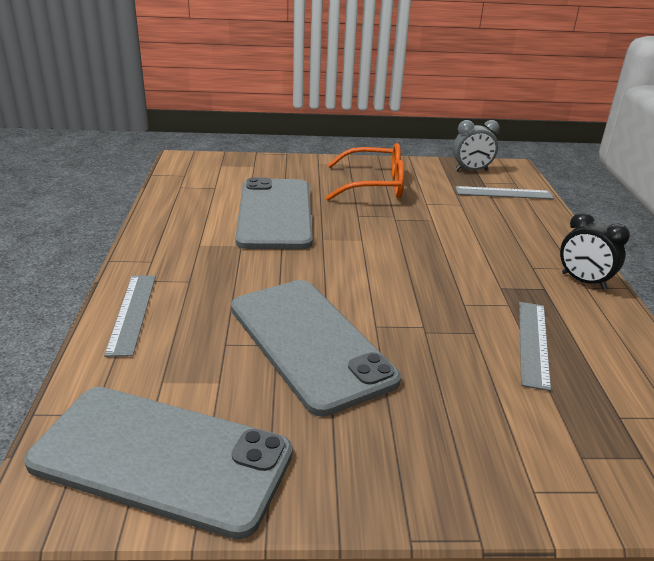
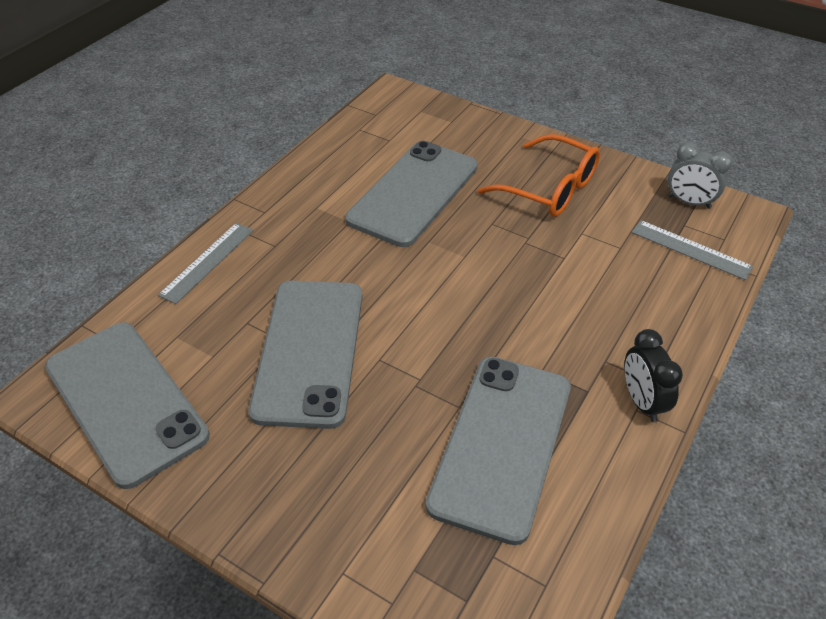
camera: 35 degrees right, 15 degrees up
grey ruler [519,302,551,391] -> grey phone [426,357,571,545]

